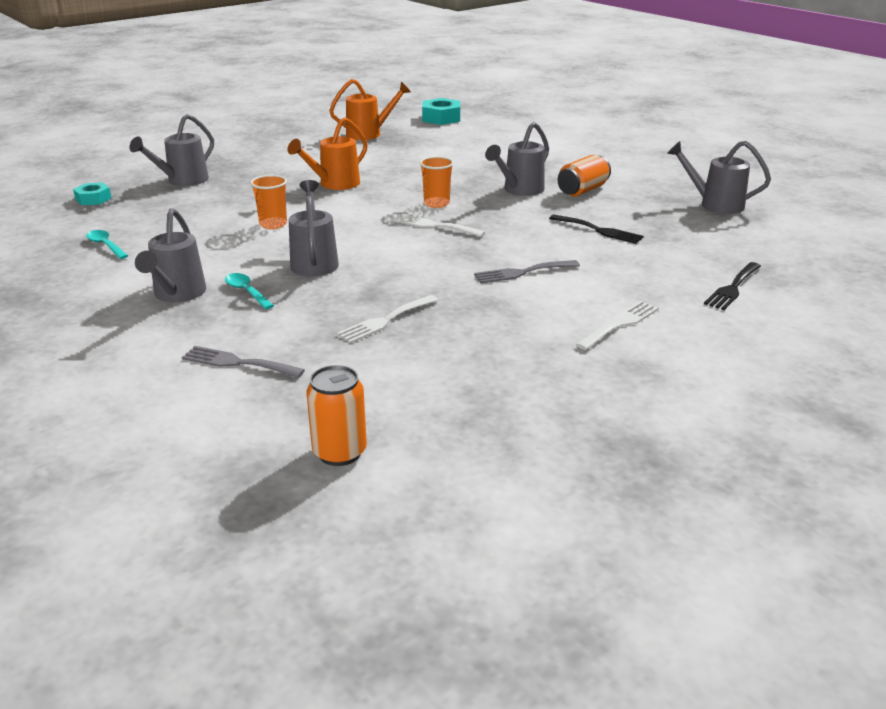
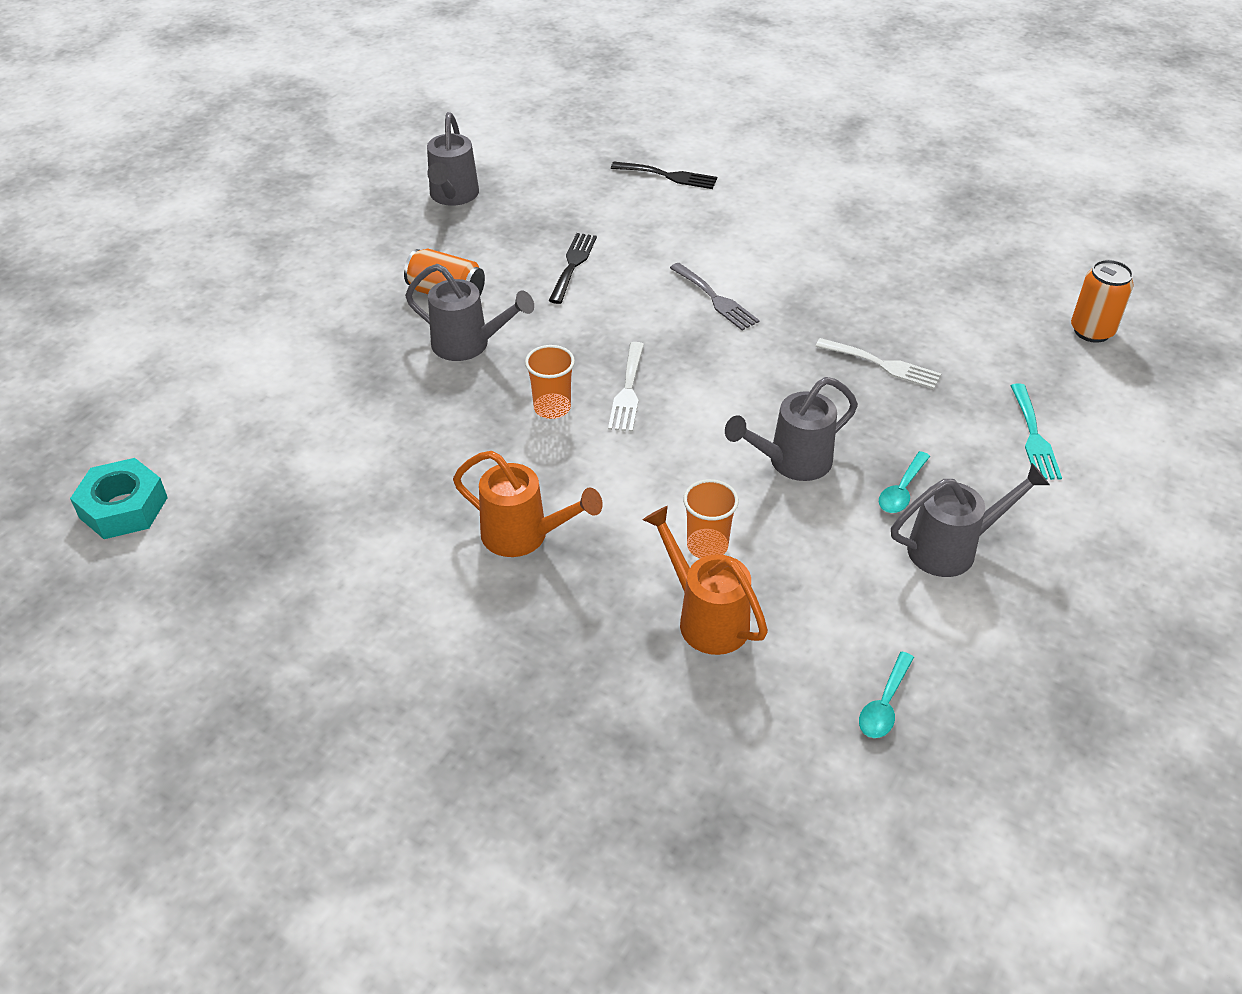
camera: 110 degrees left, 15 degrees up
turquoise nut [73,182,111,205] -> none
grey watering can [129,114,214,186] -> none
grey fork [182,346,305,378] -> turquoise fork [1010,384,1062,480]
orange watering can [329,79,411,140] -> orange watering can moved to [643,506,768,655]
white fork [575,301,659,350] -> none

